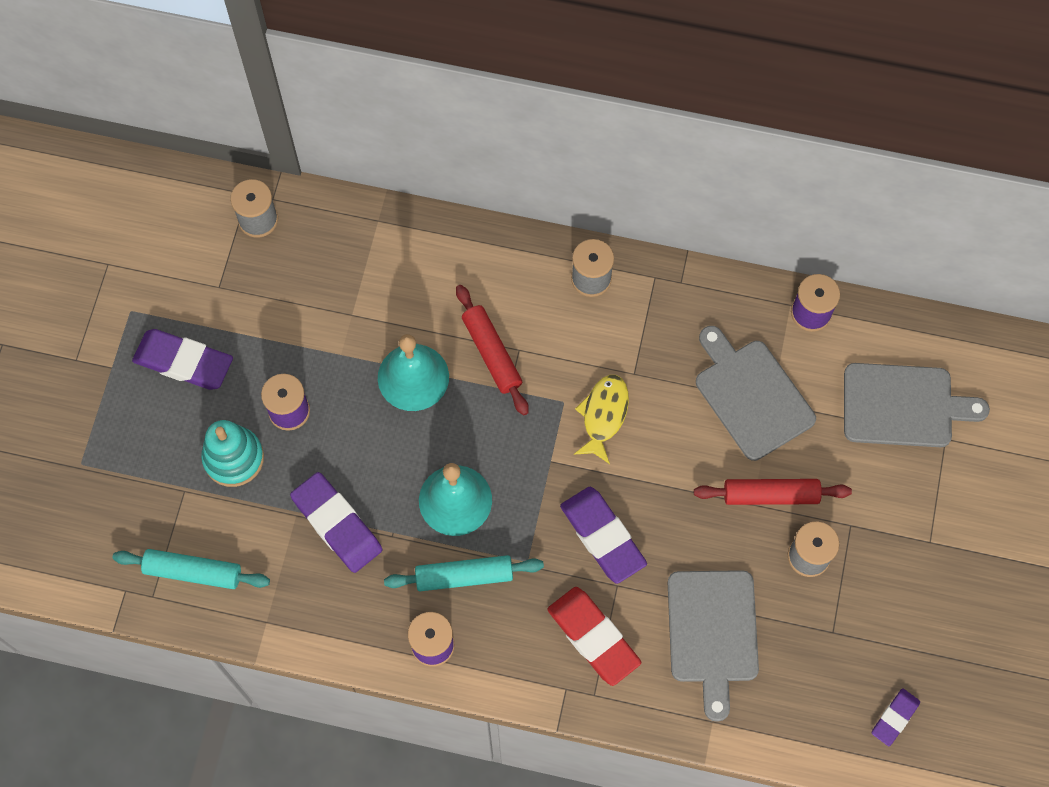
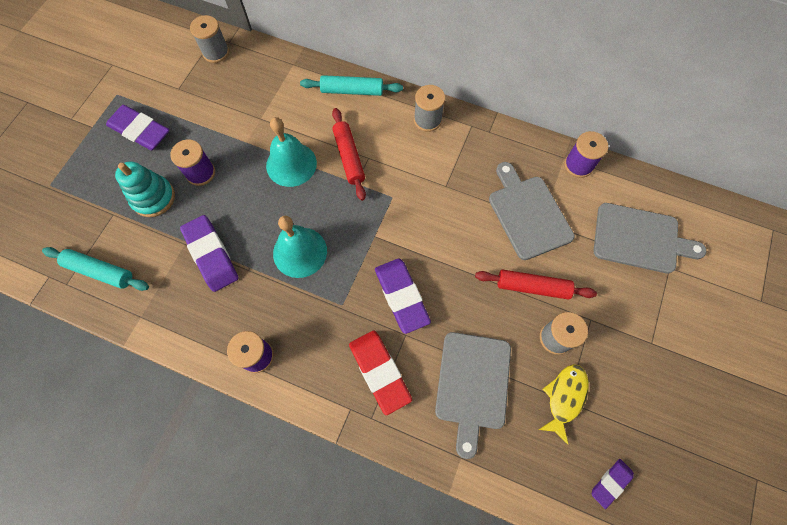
camera: 10 degrees right, 0 degrees up
turquoise rolling pin [384,555,544,591] -> turquoise rolling pin moved to [300,75,403,96]
yellow fish [574,375,629,464] -> yellow fish moved to [538,364,589,445]

